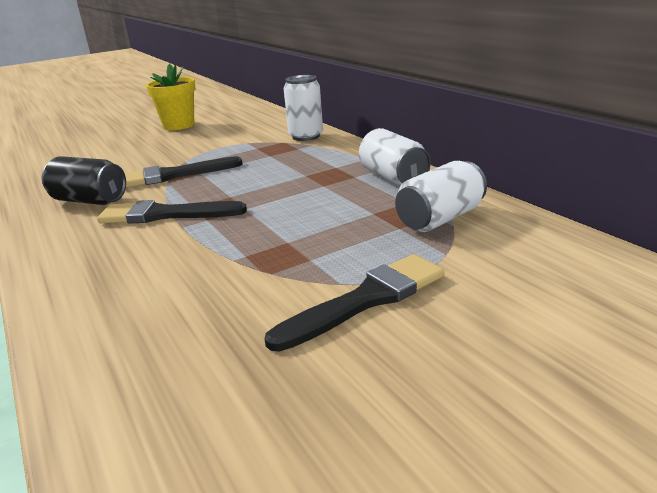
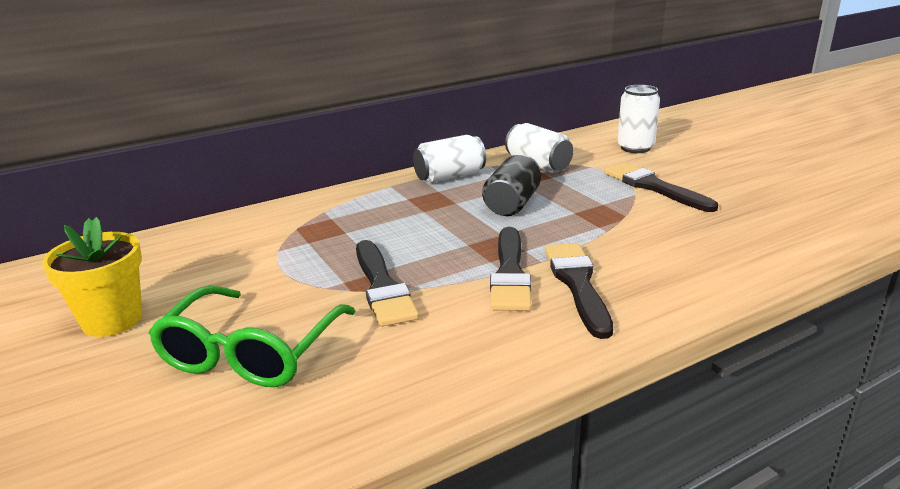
camera: 90 degrees left, 0 degrees up
black can [42,156,126,205] -> black can moved to [482,155,541,216]
white can [284,75,323,141] -> white can moved to [617,85,660,153]
none -> green glasses [149,286,356,387]
none -> black brush [545,243,613,339]

